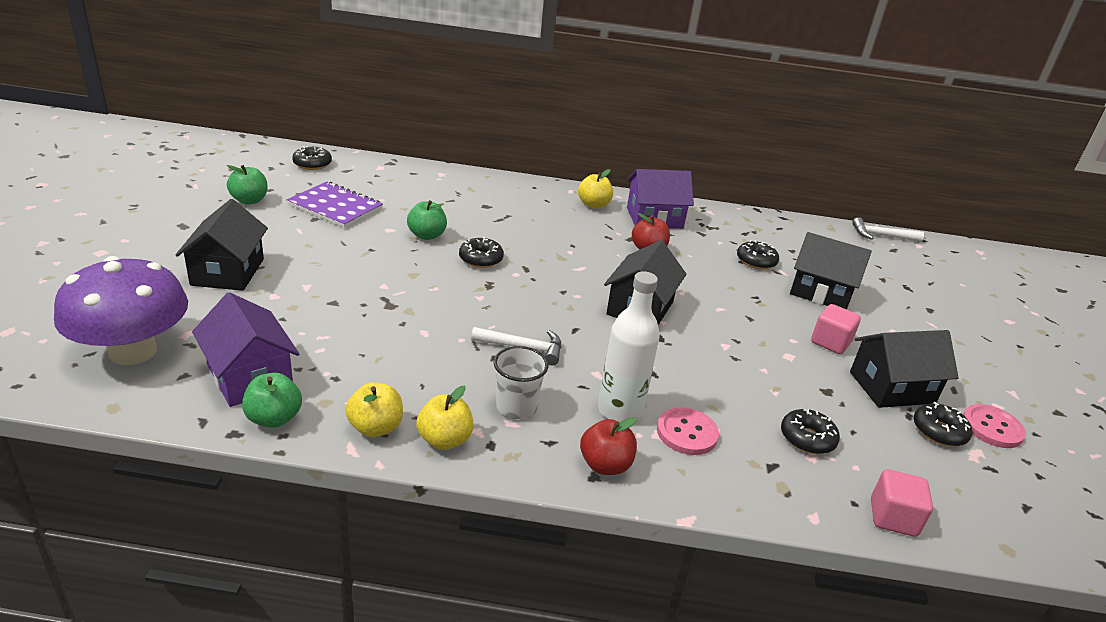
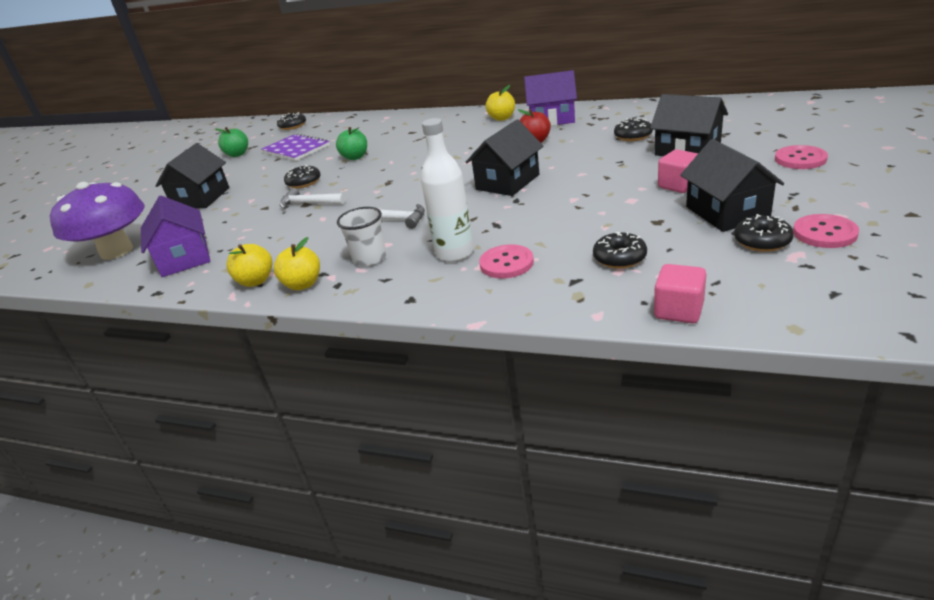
camera: 20 degrees right, 0 degrees up
green apple [242,373,302,428] -> none
black donut [459,237,504,268] -> black donut moved to [284,165,321,188]
red apple [580,417,637,475] -> none
black house [850,330,959,408] -> black house turned 75 degrees clockwise [680,139,784,232]
white hammer [852,217,924,242] -> white hammer moved to [280,188,346,209]
none -> pink button [775,145,828,169]

